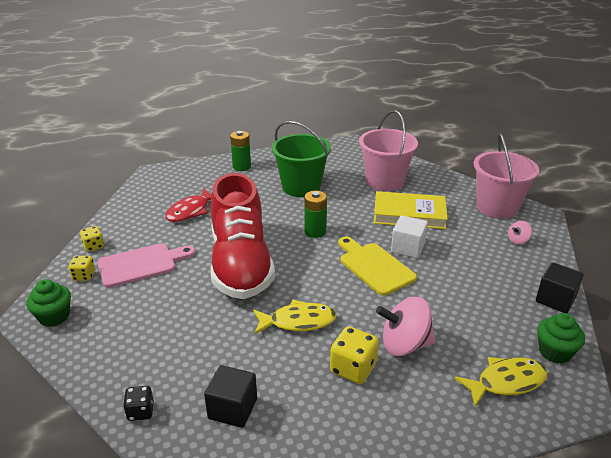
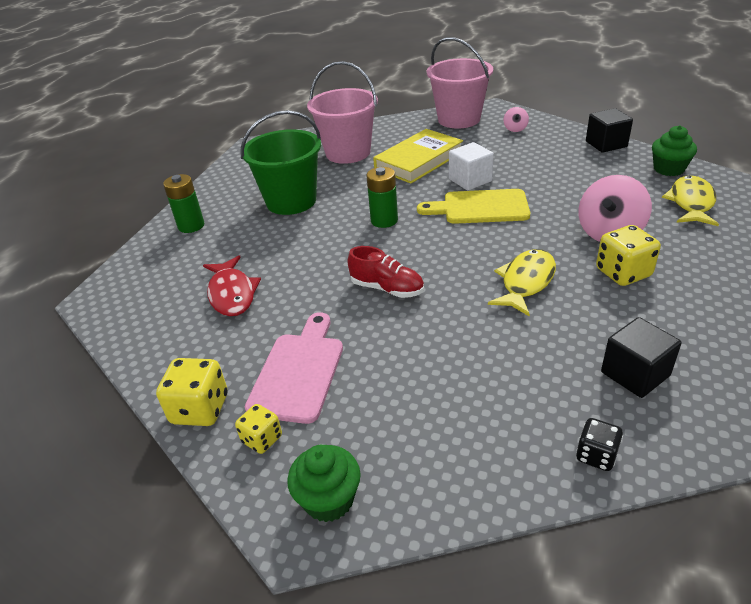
camera: 50 degrees left, 5 degrees up
yellow dice [80,226,104,252] -> yellow dice [156,358,228,426], size x1.63
red shoe [210,173,275,299] -> red shoe [347,246,424,298], size x0.42

